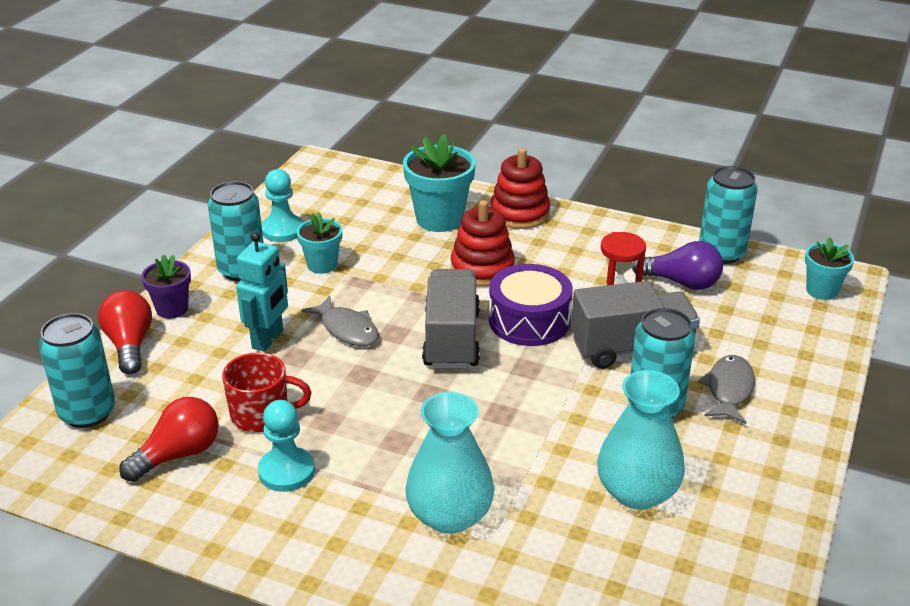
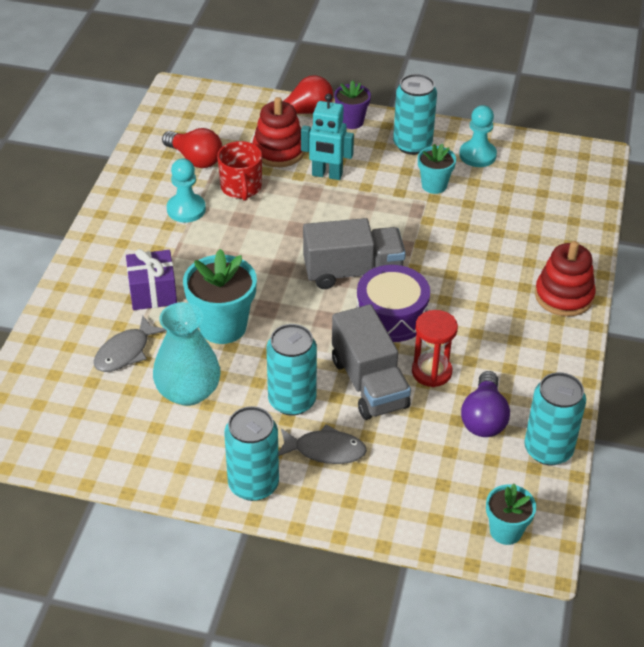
camera: 80 degrees right, 10 degrees up
turquoise can [39,313,115,428] -> turquoise can moved to [224,406,279,501]
grey fish [301,295,379,346] -> grey fish moved to [94,316,167,372]
turquoise flower pot [403,134,476,232] -> turquoise flower pot moved to [183,249,257,344]
turquoise vase [405,392,494,534] -> purple gift [126,249,177,310]
red stacking toy [451,200,515,287] -> red stacking toy moved to [252,97,305,167]

